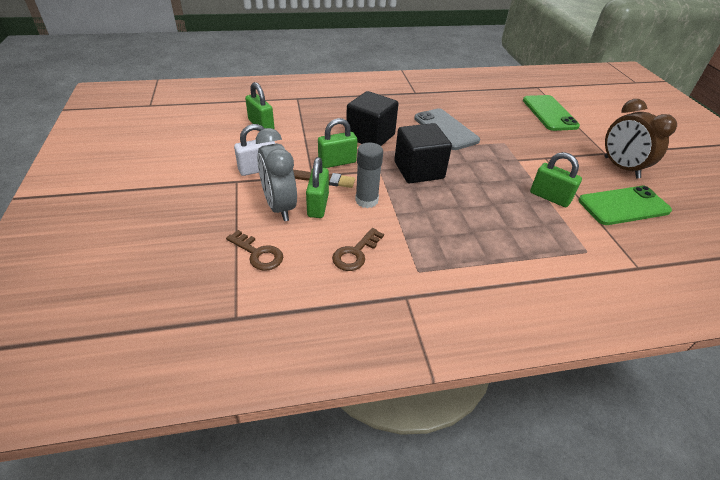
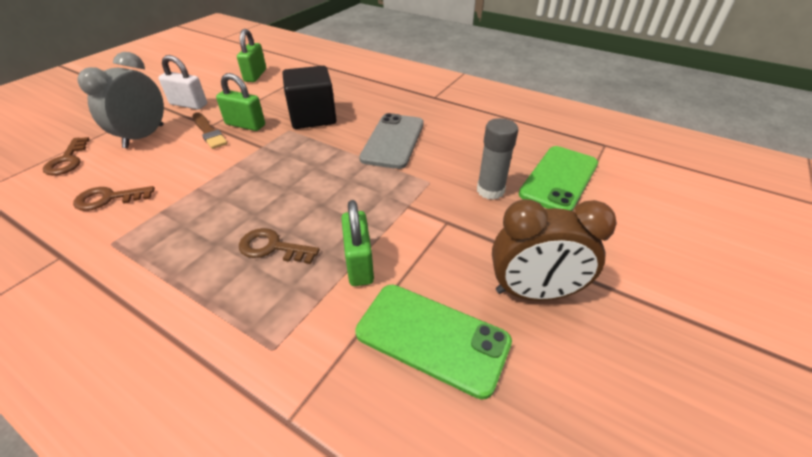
camera: 45 degrees right, 0 degrees up
green padlock [306,157,329,218] -> none
grey glue stick [355,143,383,208] -> grey glue stick moved to [477,118,518,200]
black cube [394,123,452,183] -> none
brown clock [604,99,677,178] -> brown clock turned 105 degrees counterclockwise [492,199,617,301]
none -> brown key [239,228,320,264]

